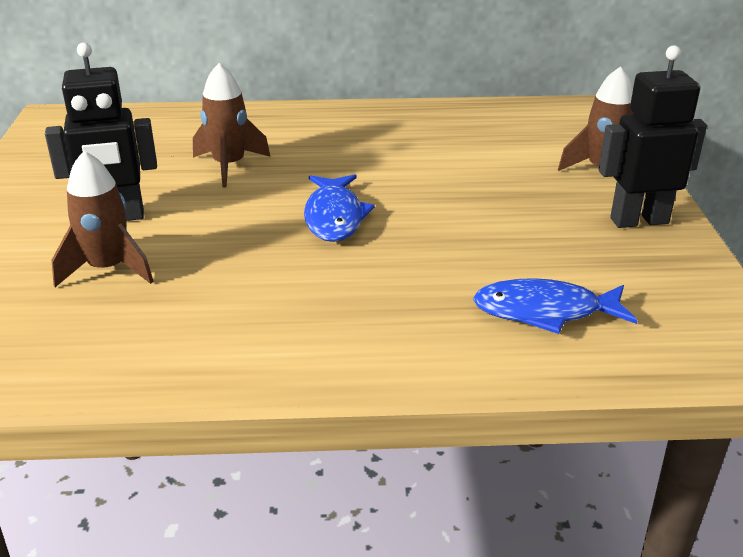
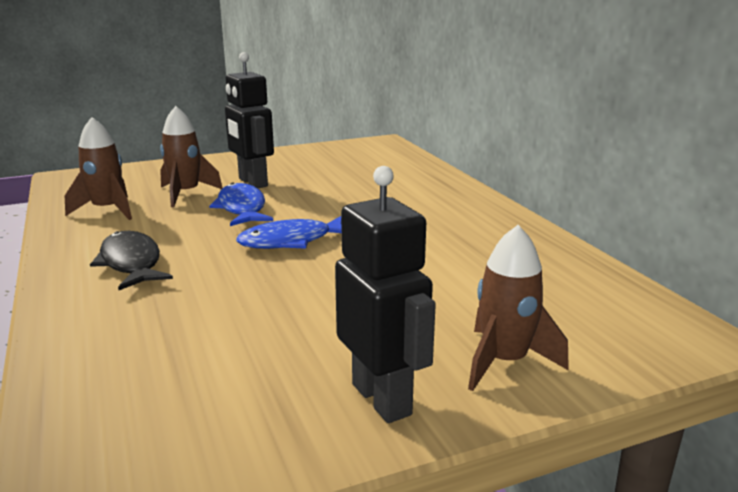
camera: 70 degrees right, 10 degrees down
brown rocket [193,63,270,187] -> brown rocket moved to [65,117,132,220]
blue fish [473,278,637,334] -> blue fish moved to [209,182,273,226]
none -> black fish [90,231,173,290]

